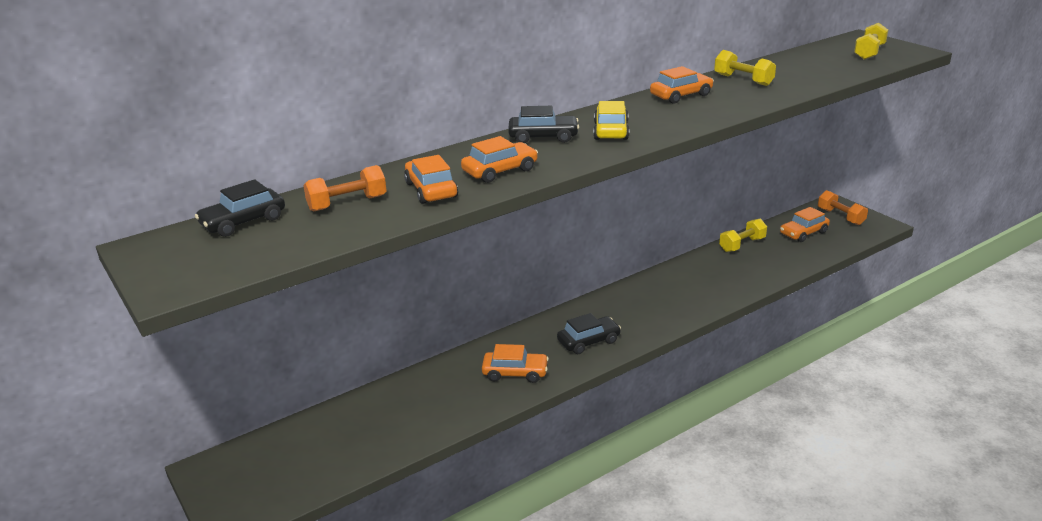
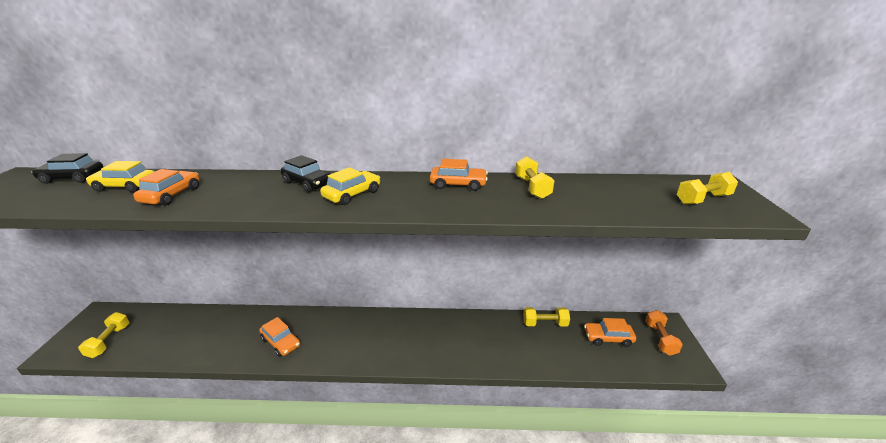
camera: 35 degrees right, 0 degrees up
orange dumbbell [303,165,387,211] -> yellow car [86,161,154,192]
orange car [461,136,538,183] -> none
black car [557,313,621,354] -> none
none -> yellow dumbbell [78,312,130,358]

